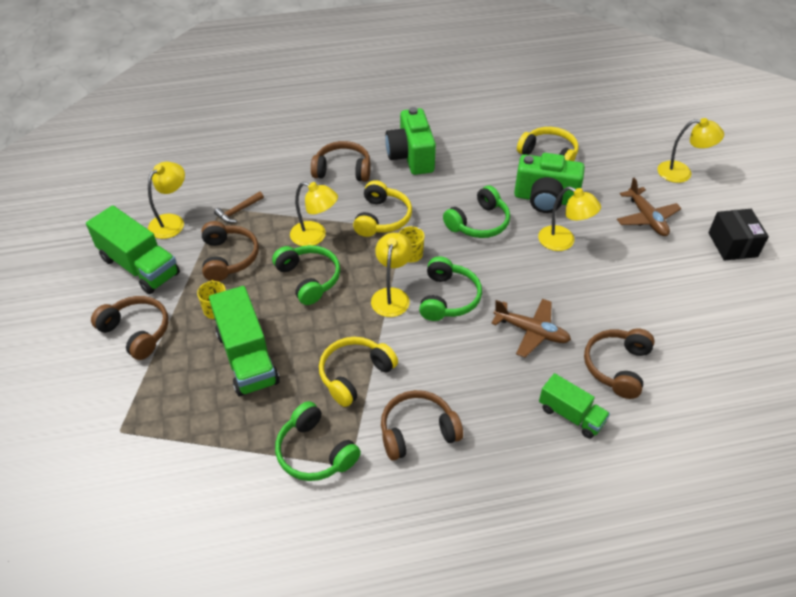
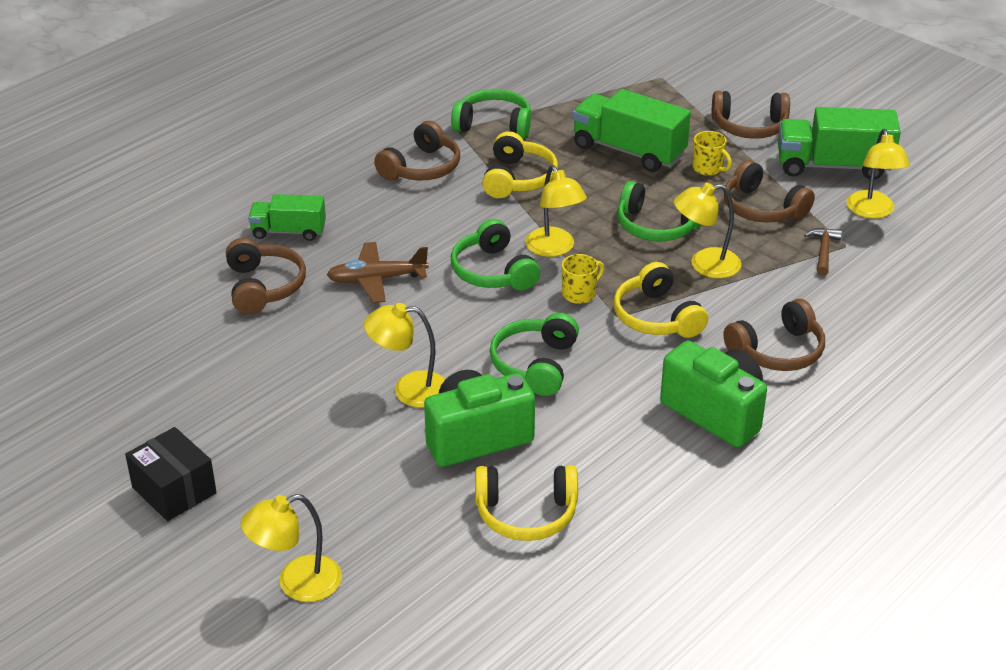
camera: 145 degrees right, 10 degrees down
brown plane [617,178,682,236] -> none

